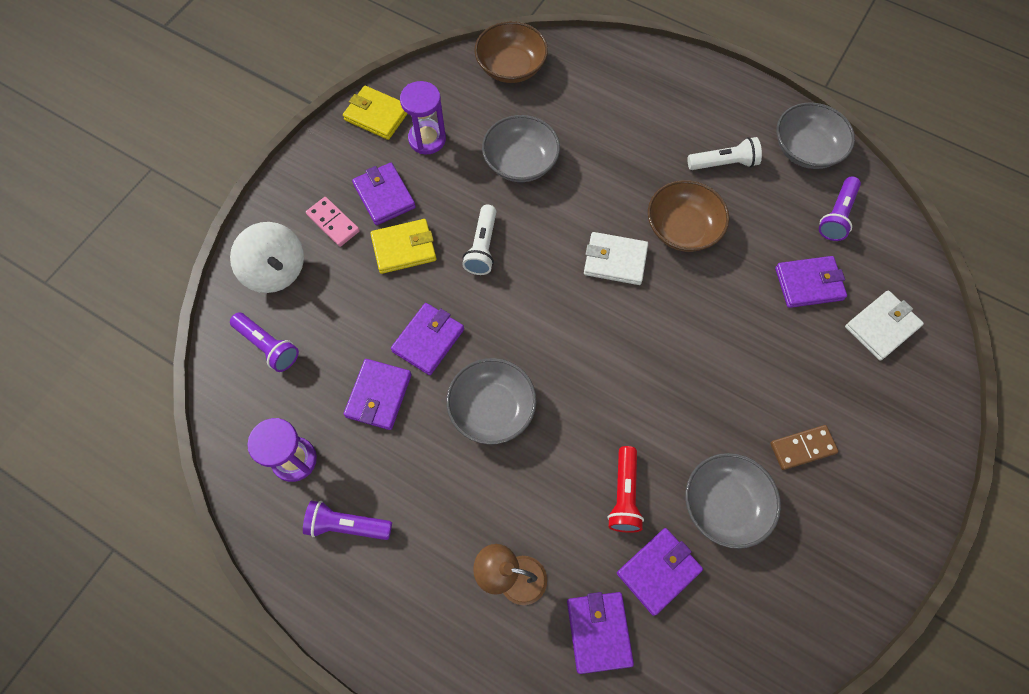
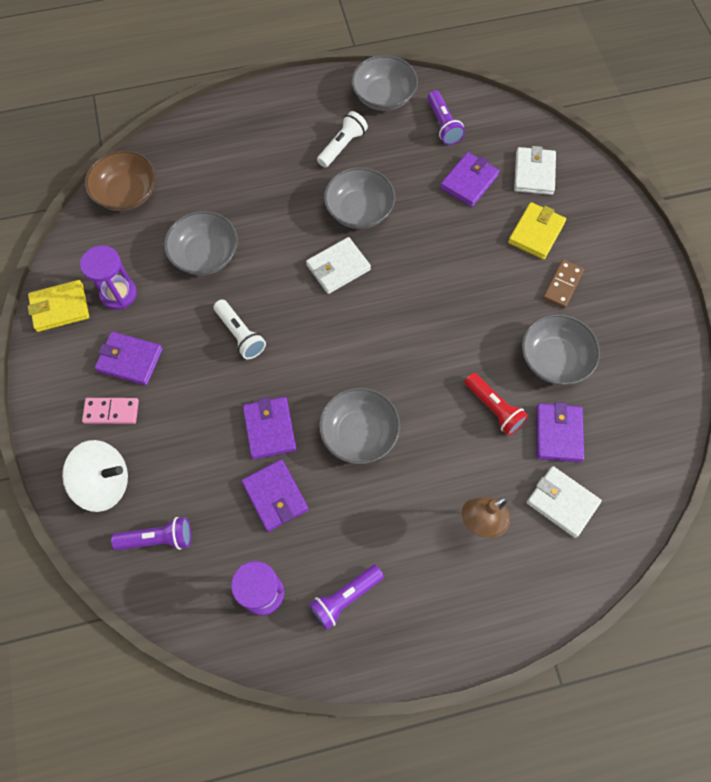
camera: 45 degrees left, 0 degrees up
yellow wallet [370,219,436,274] -> yellow wallet moved to [508,202,566,260]
purple wallet [567,592,634,674] -> white wallet [526,466,602,538]
brown bowl [648,180,729,252] -> grey bowl [324,167,395,229]

